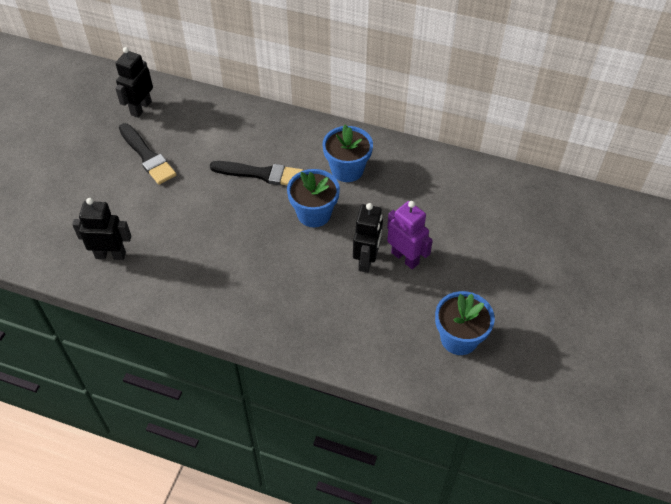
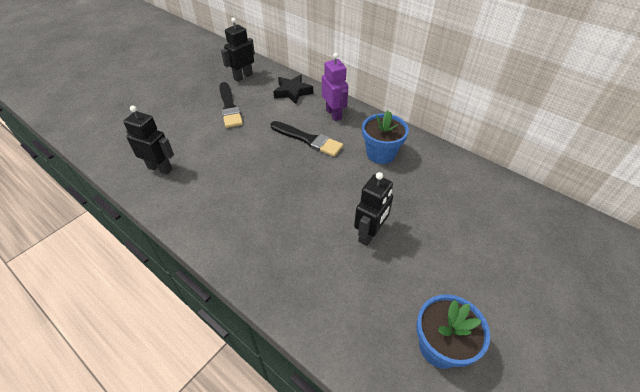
camera: 20 degrees right, 5 degrees down
blue flower pot [287,169,340,227] -> none
purple robot [387,201,433,269] -> purple robot moved to [322,53,348,121]
none -> black star [273,75,313,104]

